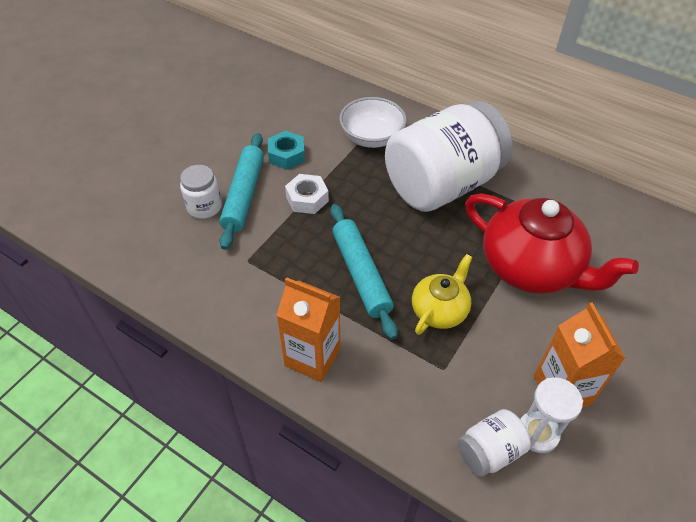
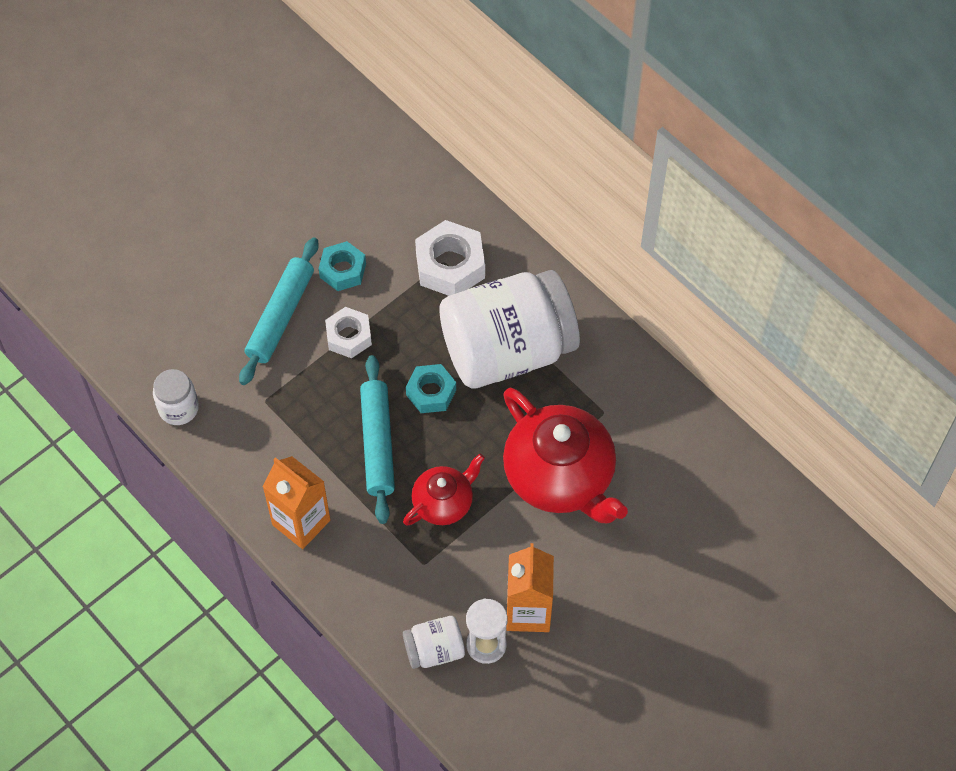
camera: 15 degrees right, 10 degrees up
white jar [180,165,222,219] -> white jar moved to [153,369,199,425]
white bowl [339,97,407,148] -> white nut [415,220,485,296]
yellow teapot [412,254,472,335] -> red teapot [403,454,485,526]
none -> turquoise nut [406,364,456,413]

